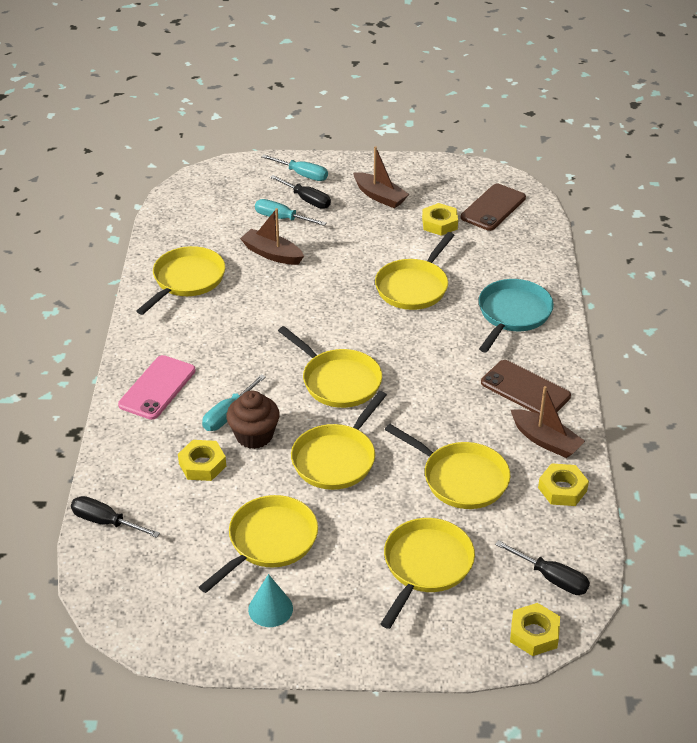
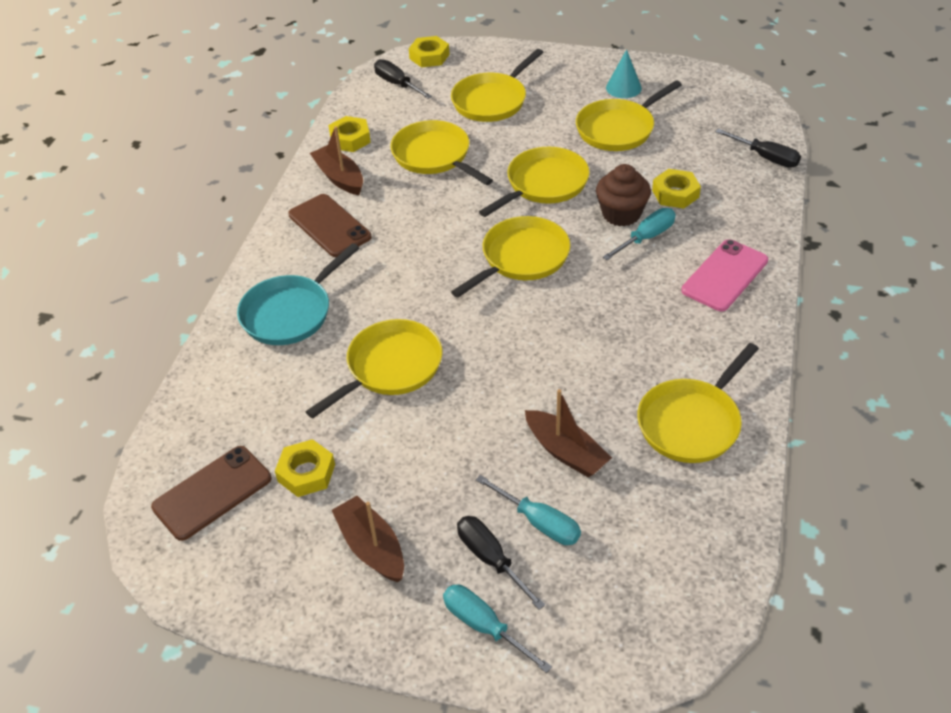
camera: 165 degrees left, 5 degrees up
yellow pan [278,326,382,408] -> yellow pan turned 75 degrees clockwise [451,216,571,298]

